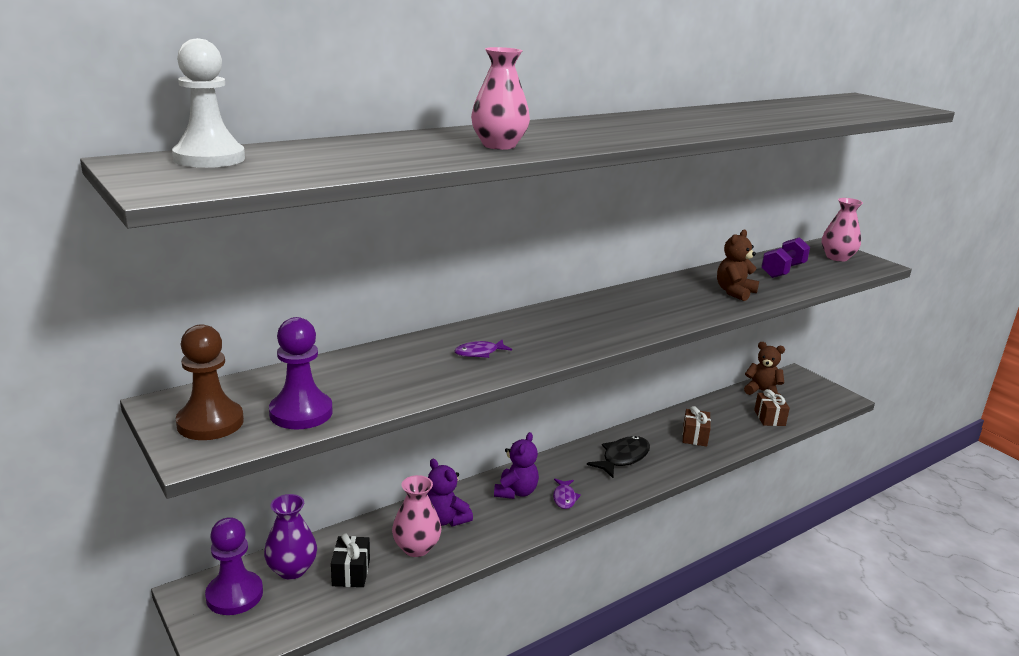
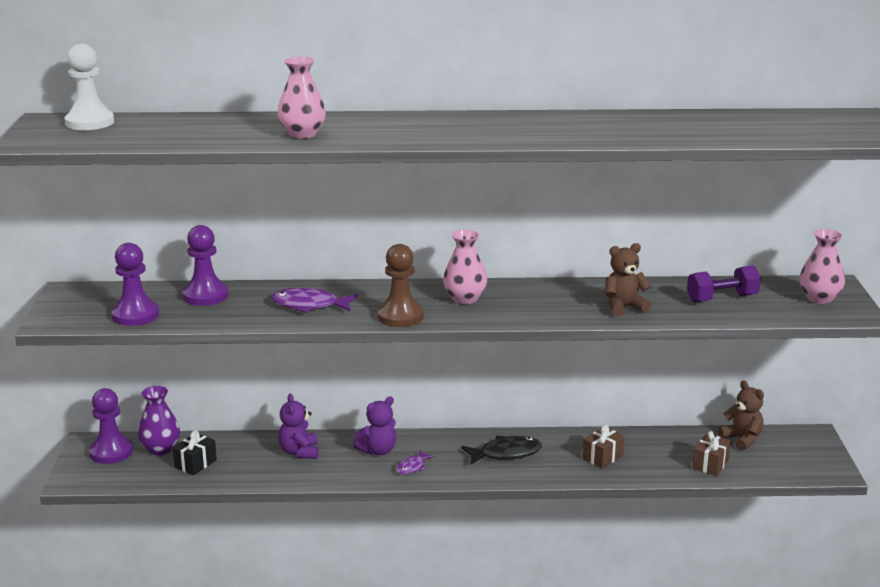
camera: 35 degrees right, 0 degrees up
brown pawn [176,324,244,440] -> brown pawn moved to [377,244,424,327]
pink vase [392,475,441,557] -> pink vase moved to [443,230,487,304]
purple fish [454,339,512,358] -> purple fish [271,287,358,313], size x1.71
none -> purple pawn [183,225,228,306]

